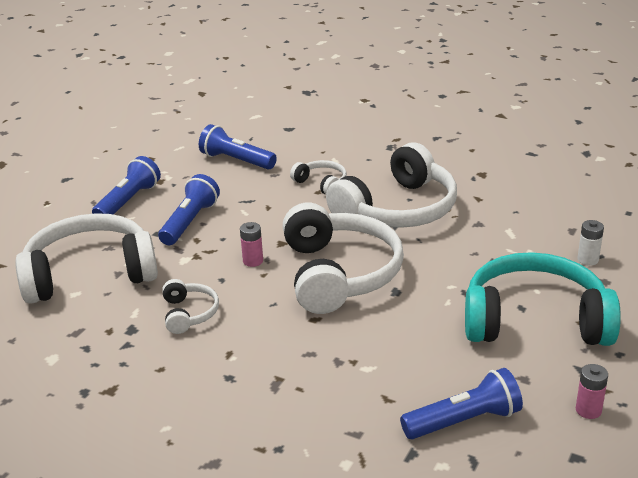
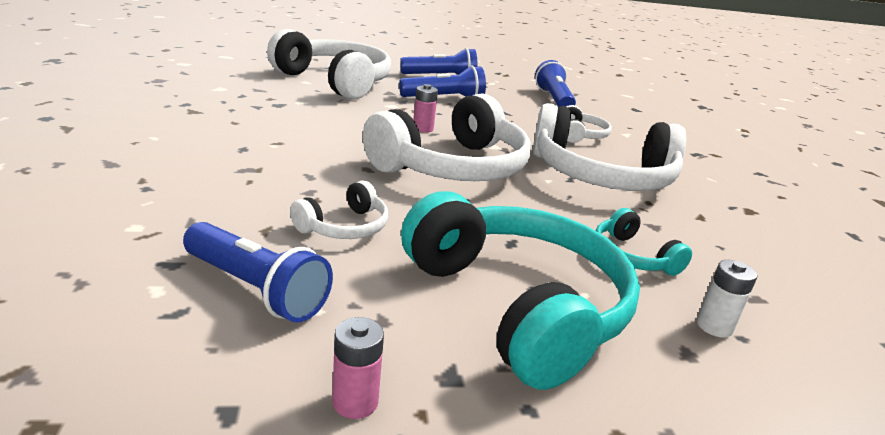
camera: 50 degrees right, 5 degrees down
white headphones [162,279,219,334] -> white headphones moved to [290,180,388,239]
none -> turquoise headphones [595,208,692,276]

